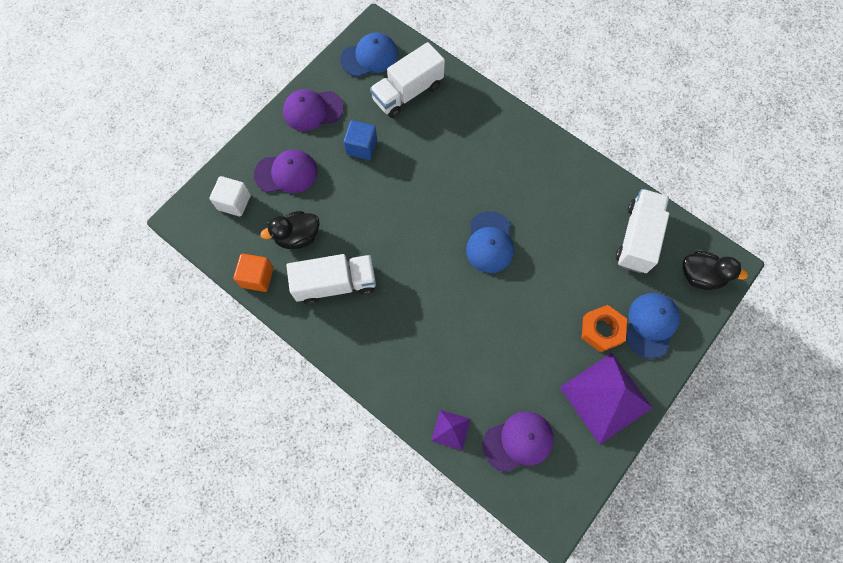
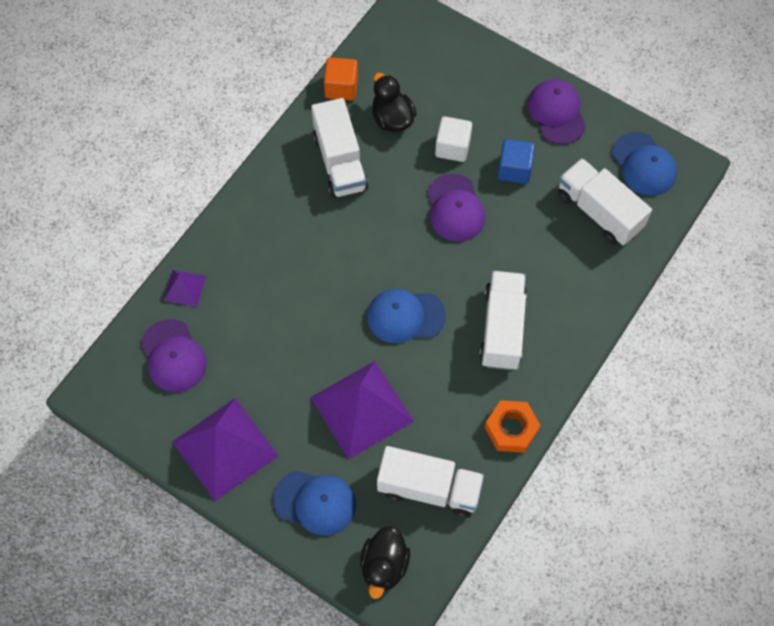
camera: 85 degrees right, 5 degrees down
white cube [209,176,251,216] -> white cube moved to [435,116,472,162]
purple cap [254,150,317,193] -> purple cap moved to [428,174,486,242]
orange nut [581,305,627,352] -> orange nut moved to [485,400,541,453]
none -> purple pyramid [310,361,414,459]
none -> white truck [479,271,527,370]

